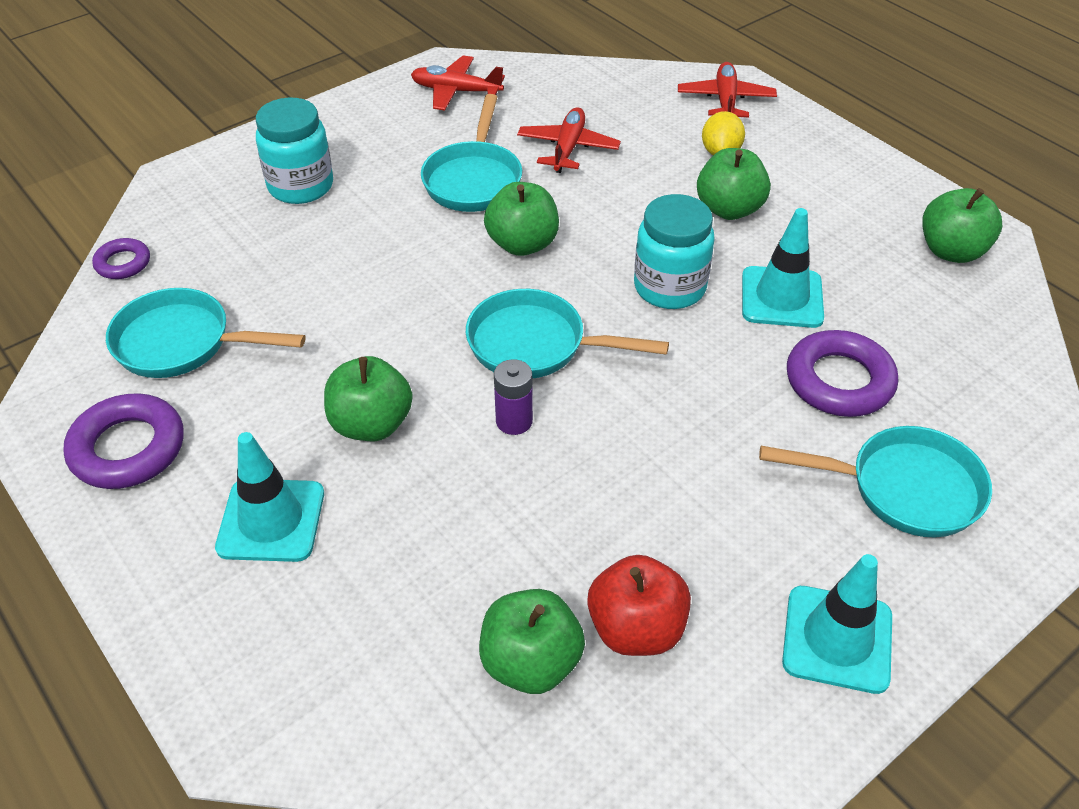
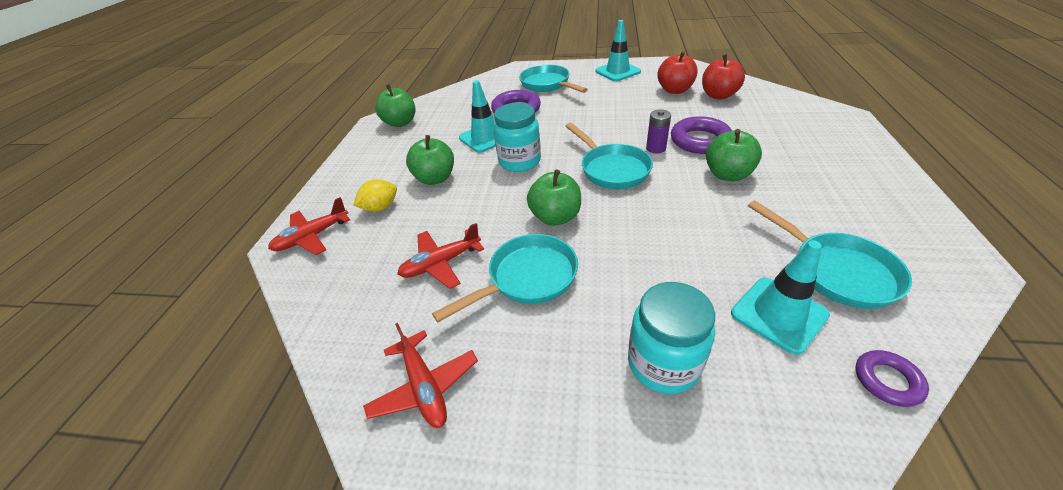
camera: 130 degrees left, 5 degrees down
purple ring [63,393,184,489] -> purple ring moved to [671,116,732,154]
turquoise traffic cone [215,432,324,562] -> turquoise traffic cone moved to [731,240,830,355]
green apple [479,589,585,694] -> red apple [702,54,745,100]

